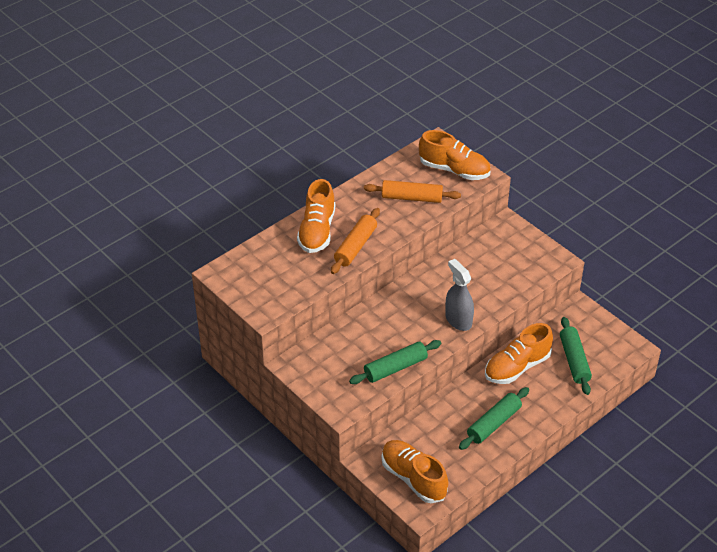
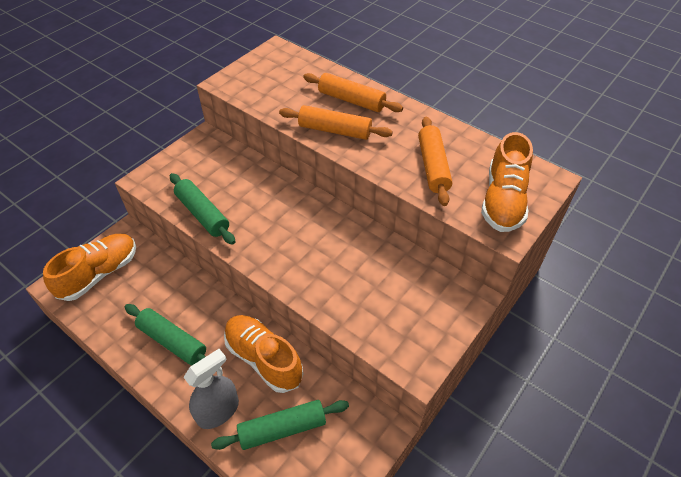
camera: 80 degrees right, 5 degrees up
orange shoe [297,179,335,253] -> orange rolling pin [303,73,403,112]
grey spray bottle [445,259,474,331] -> grey spray bottle moved to [184,349,239,429]

